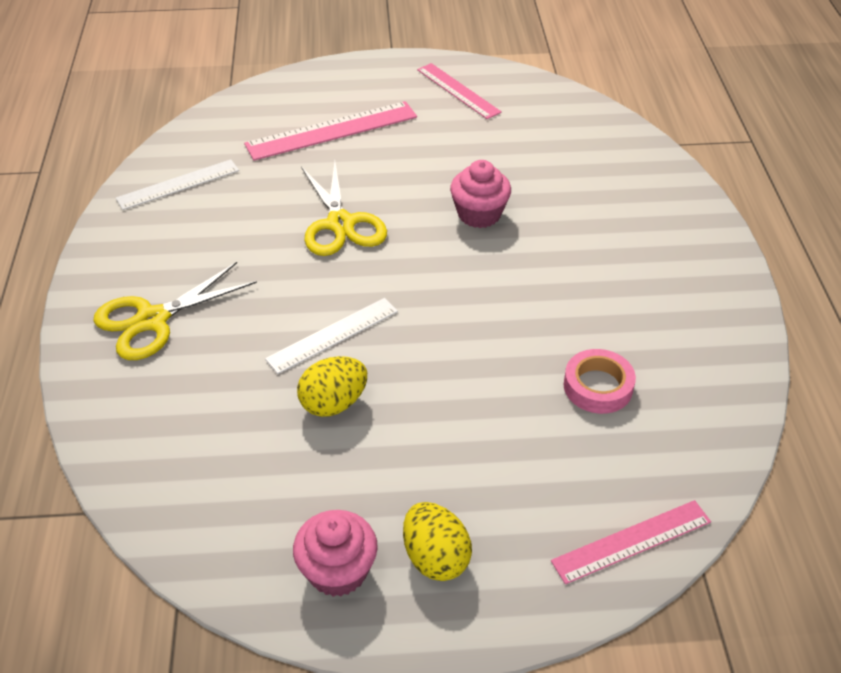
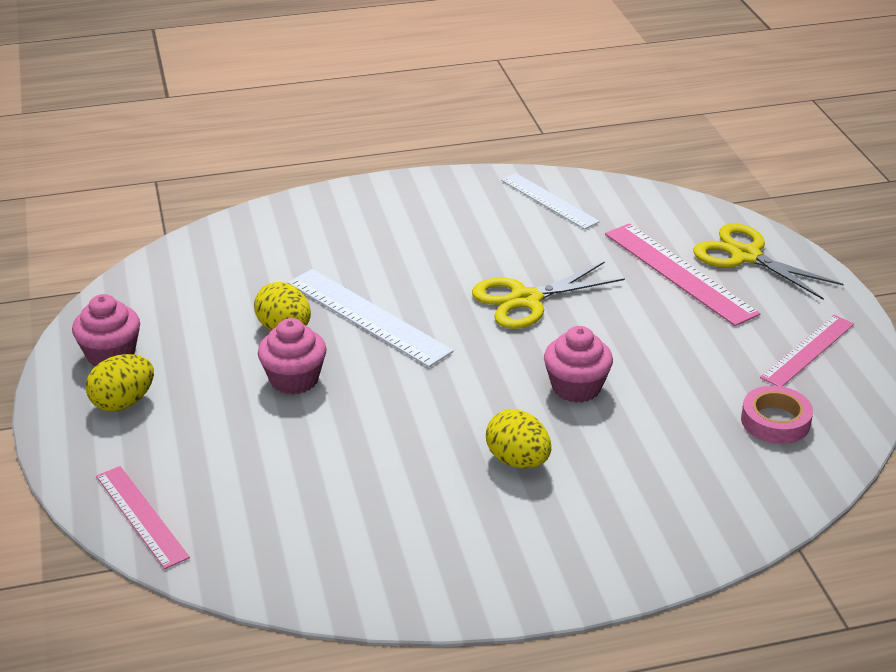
camera: 80 degrees right, 10 degrees down
yellow scissors [94,262,257,360] -> yellow scissors moved to [693,223,844,300]
white ruler [265,298,398,374] -> white ruler [288,269,454,367], size x1.50
pink tape [563,349,636,414] -> pink tape moved to [741,386,813,444]
none -> pink cupcake [258,318,327,395]
none -> yellow egg [486,409,551,469]

